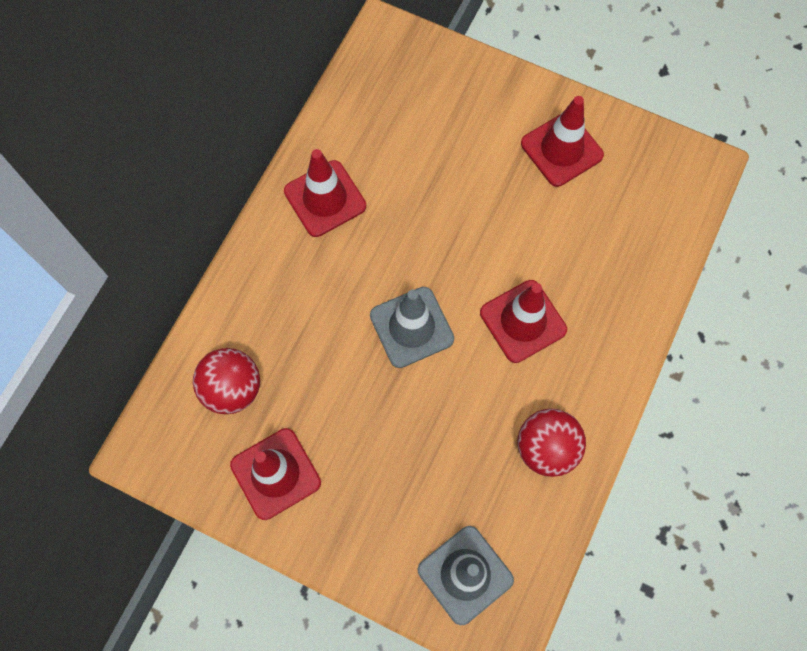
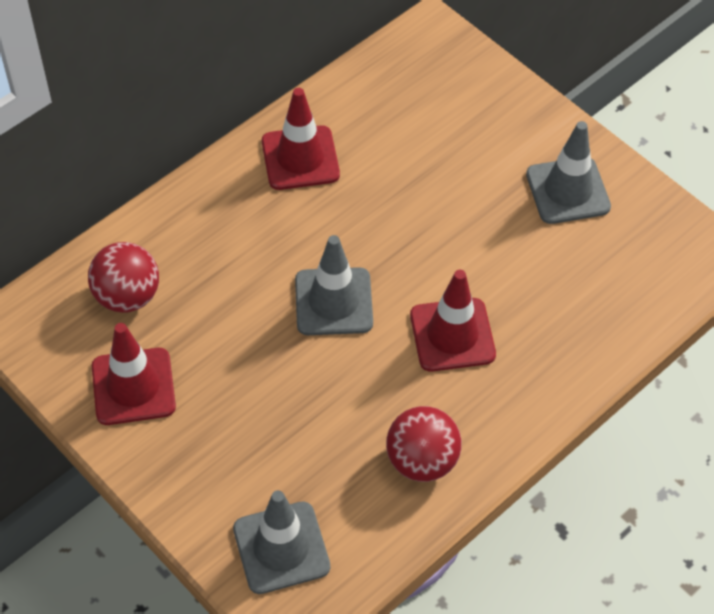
camera: 20 degrees right, 15 degrees down
red traffic cone [521,96,604,187] -> grey traffic cone [526,121,611,224]

